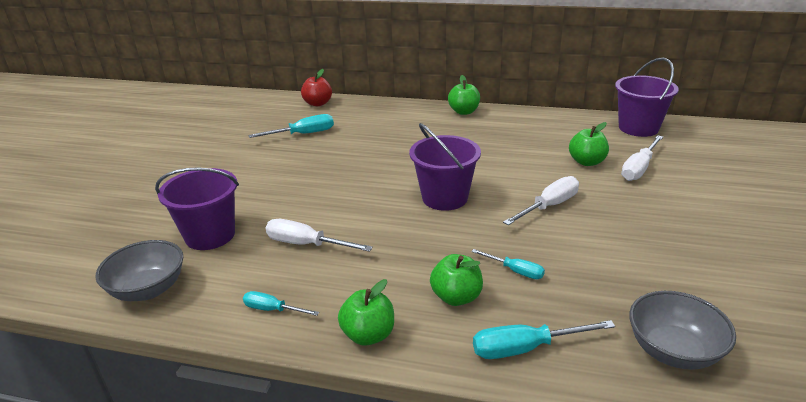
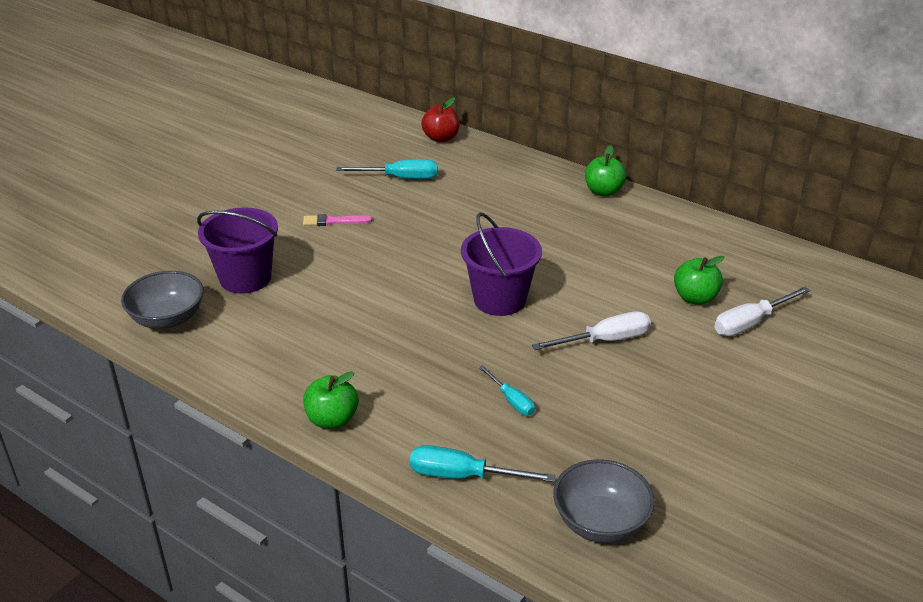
camera: 20 degrees right, 5 degrees up
turquoise screwdriver [243,291,319,316] -> none
white screwdriver [266,219,373,252] -> none
green apple [430,254,483,306] -> none
purple bucket [615,58,679,137] -> none
none -> pink brush [303,214,372,226]

